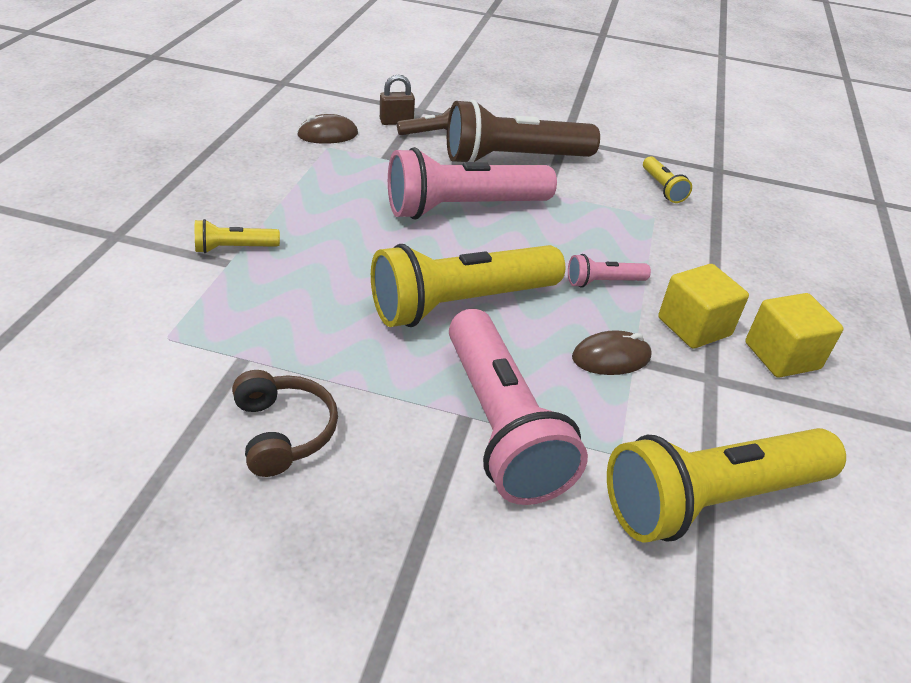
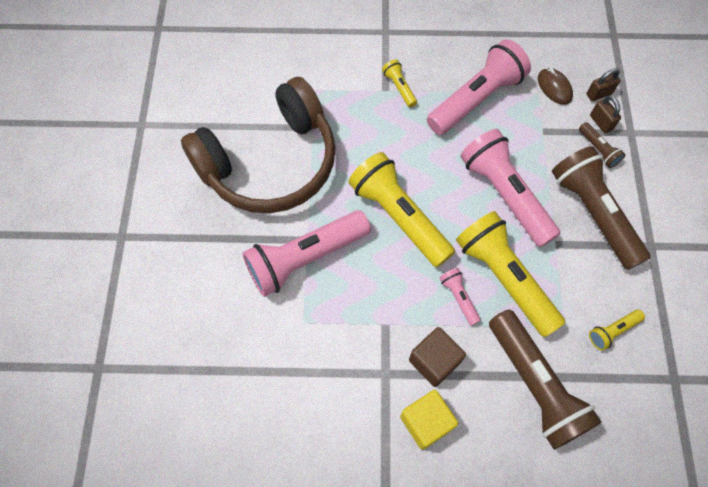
camera: 80 degrees right, 25 degrees up
brown headphones [232,370,338,477] -> brown headphones [181,77,335,213], size x2.49
brown mouse [572,330,652,375] -> none
yellow flashlight [607,428,846,543] -> yellow flashlight moved to [456,211,566,337]
yellow cube [658,264,749,349] -> brown cube [409,327,466,387]
none -> pink flashlight [427,39,531,135]
none -> brown flashlight [489,310,602,450]
none -> brown padlock [586,68,620,101]

